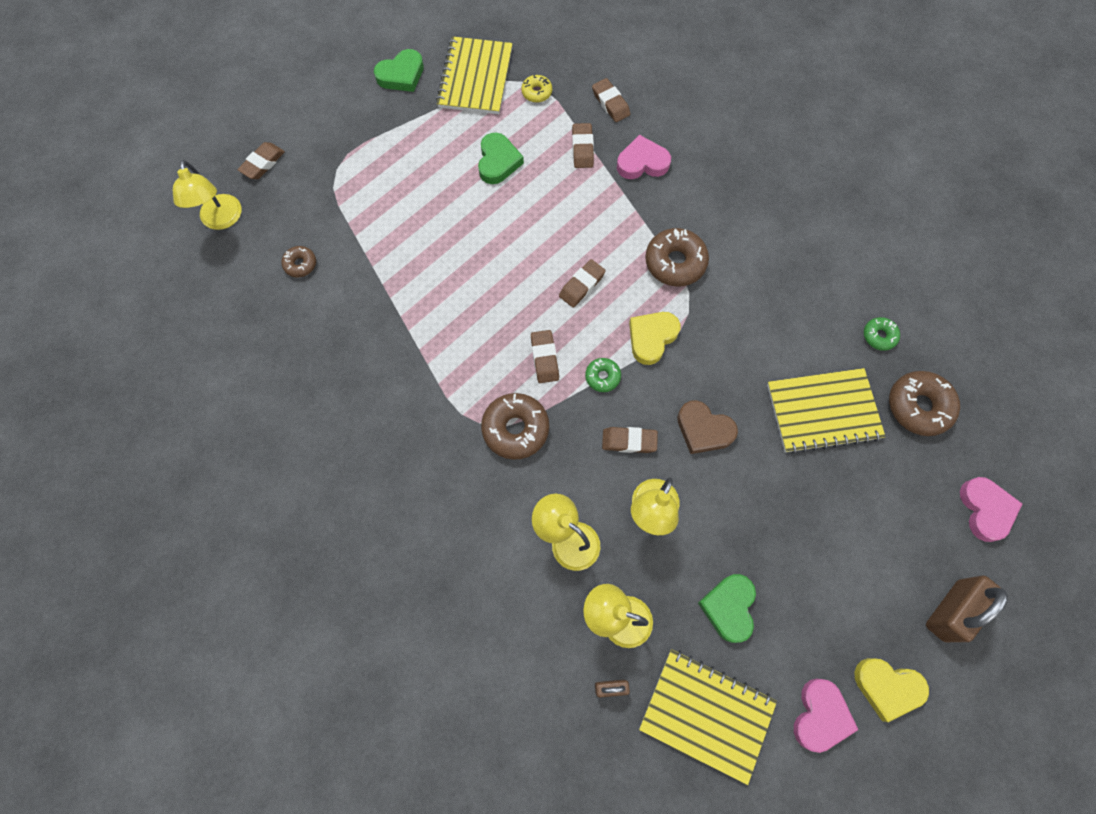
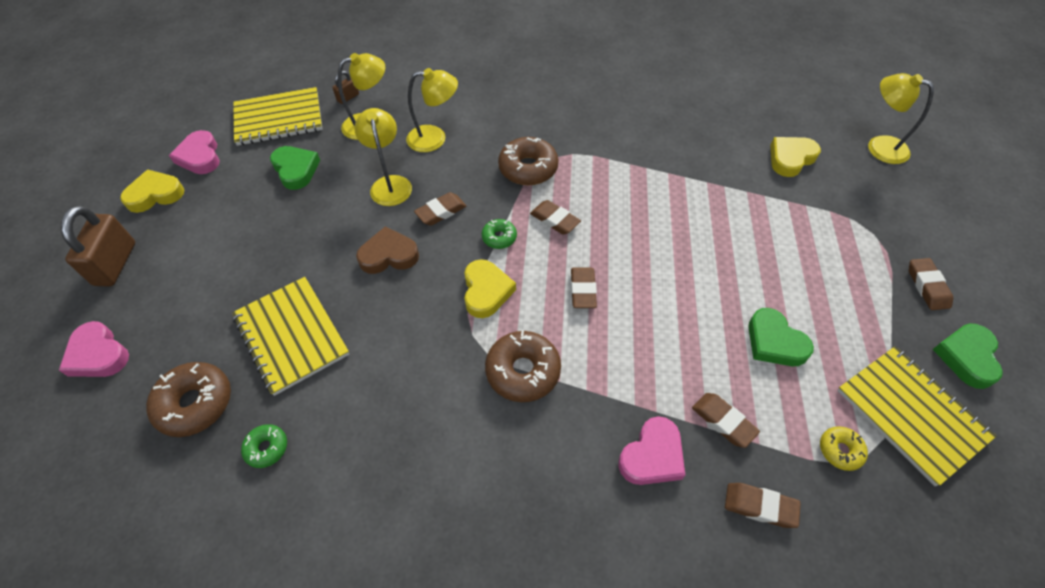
camera: 140 degrees right, 15 degrees down
brown eraser [237,142,285,179] -> brown eraser moved to [909,258,953,310]
brown donut [281,246,316,278] -> yellow heart [770,137,821,177]
yellow notebook [767,368,886,454] -> yellow notebook turned 75 degrees counterclockwise [232,277,350,396]

